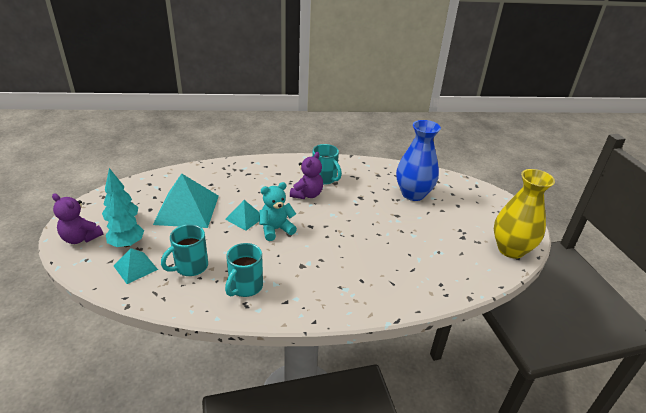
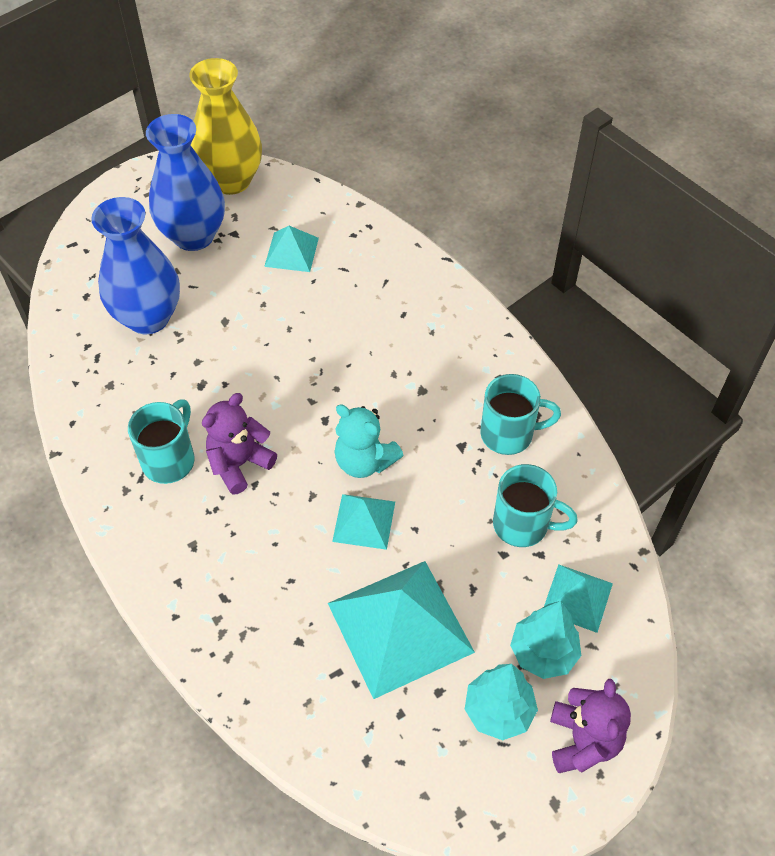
camera: 115 degrees left, 20 degrees up
purple teddy bear [290,152,323,199] -> purple teddy bear turned 45 degrees counterclockwise [202,393,277,495]
none -> blue vase [146,114,225,251]
none -> turquoise pyramid [264,226,319,272]

